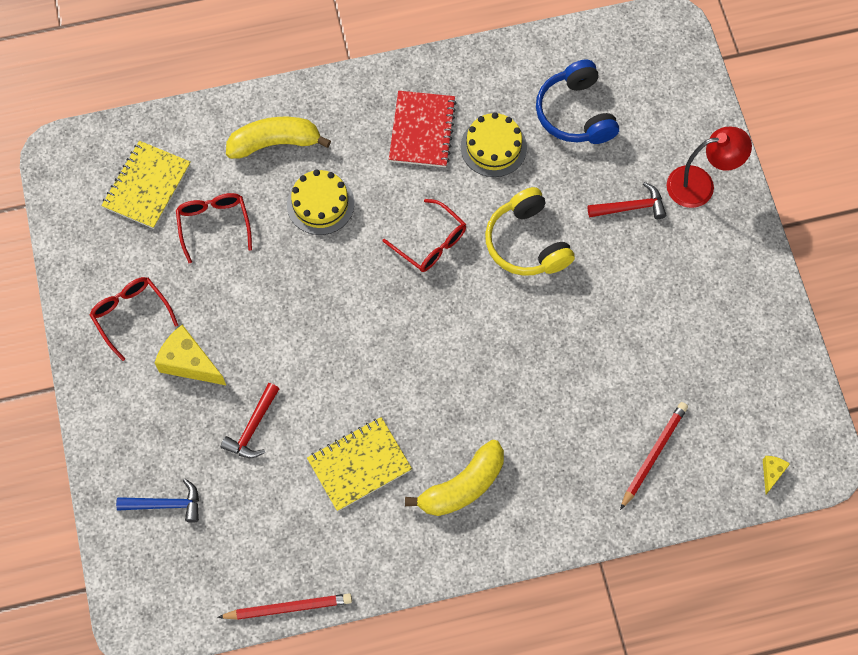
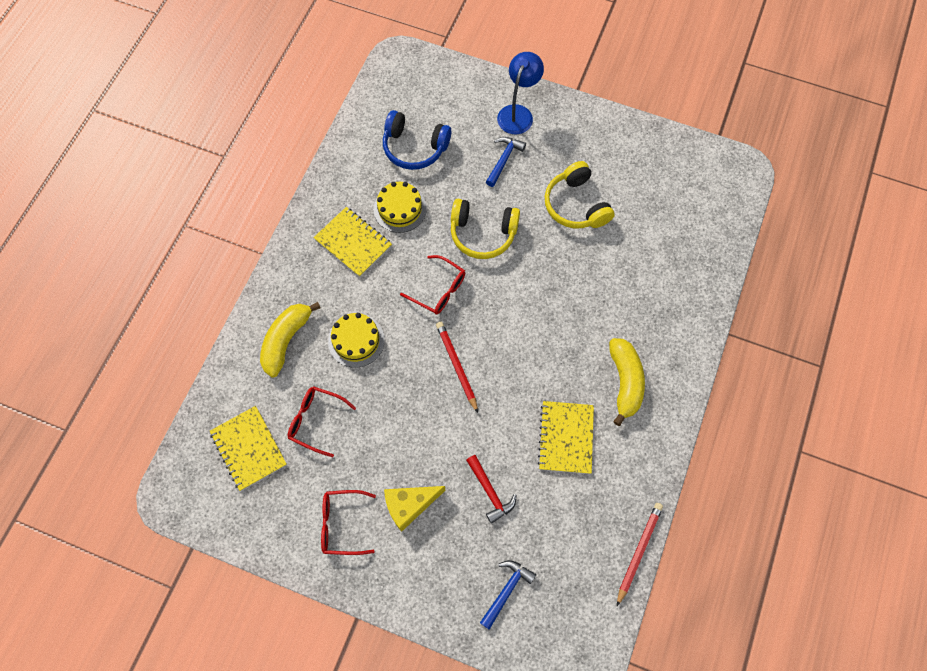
camera: 55 degrees left, 0 degrees up
red glasses [383,199,466,272] -> red glasses turned 45 degrees clockwise [400,255,465,315]
red notebook [389,91,457,167] -> yellow notebook [313,207,392,277]
red hammer [588,182,666,219] -> blue hammer [486,137,526,187]
red pencil [620,402,688,510] -> red pencil moved to [436,322,478,413]
red lamp [667,127,752,208] -> blue lamp [497,52,544,134]
yellow cheese [763,456,790,494] -> none
none -> yellow headphones [545,161,615,228]

